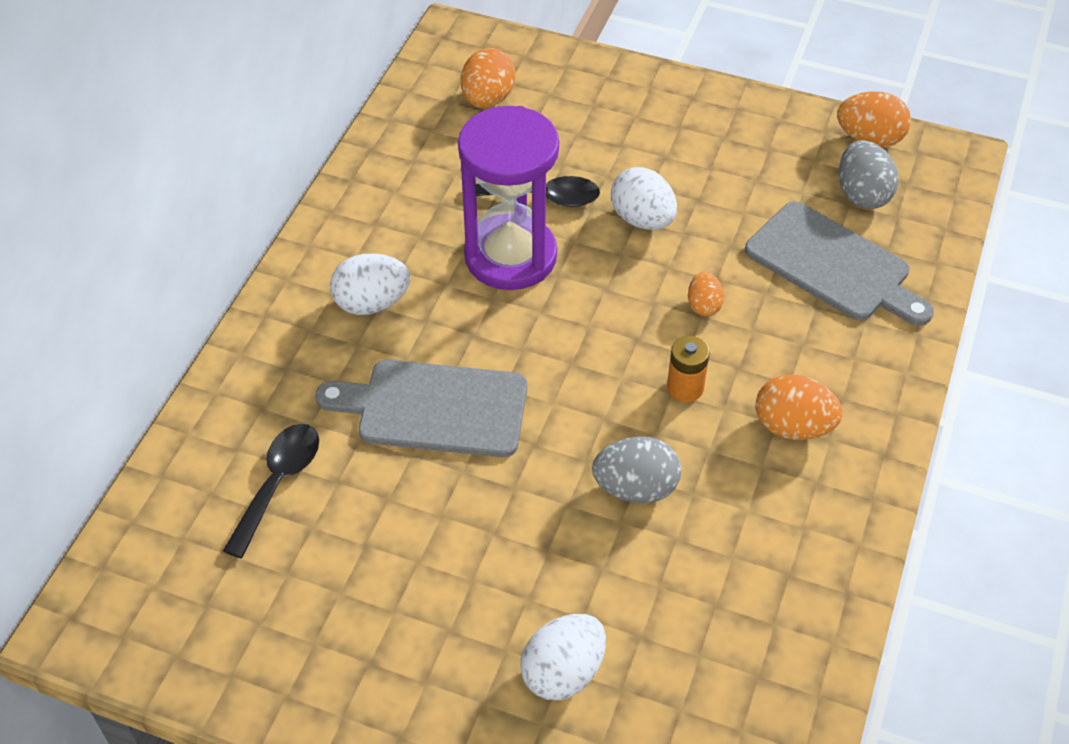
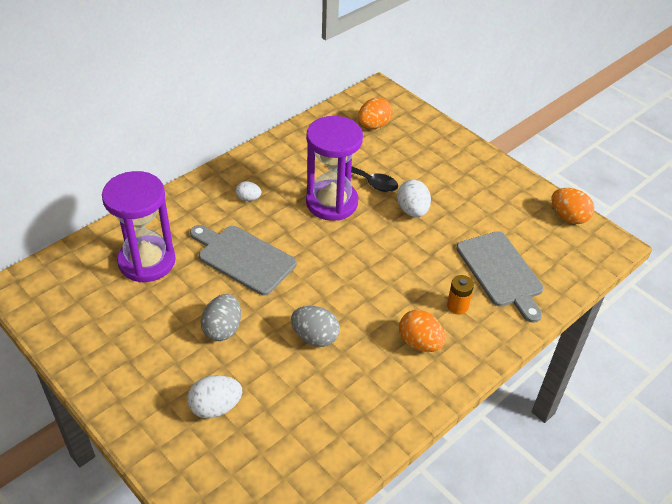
camera: 25 degrees right, 5 degrees down
black spoon [223,424,319,558] -> purple hourglass [102,171,176,283]
white egg [330,253,410,315] -> white egg [236,181,262,201], size x0.60
orange battery [667,336,710,402] -> orange battery moved to [447,275,474,314]
orange egg [688,272,724,316] -> none
grey egg [839,140,899,209] -> grey egg moved to [201,294,241,341]

